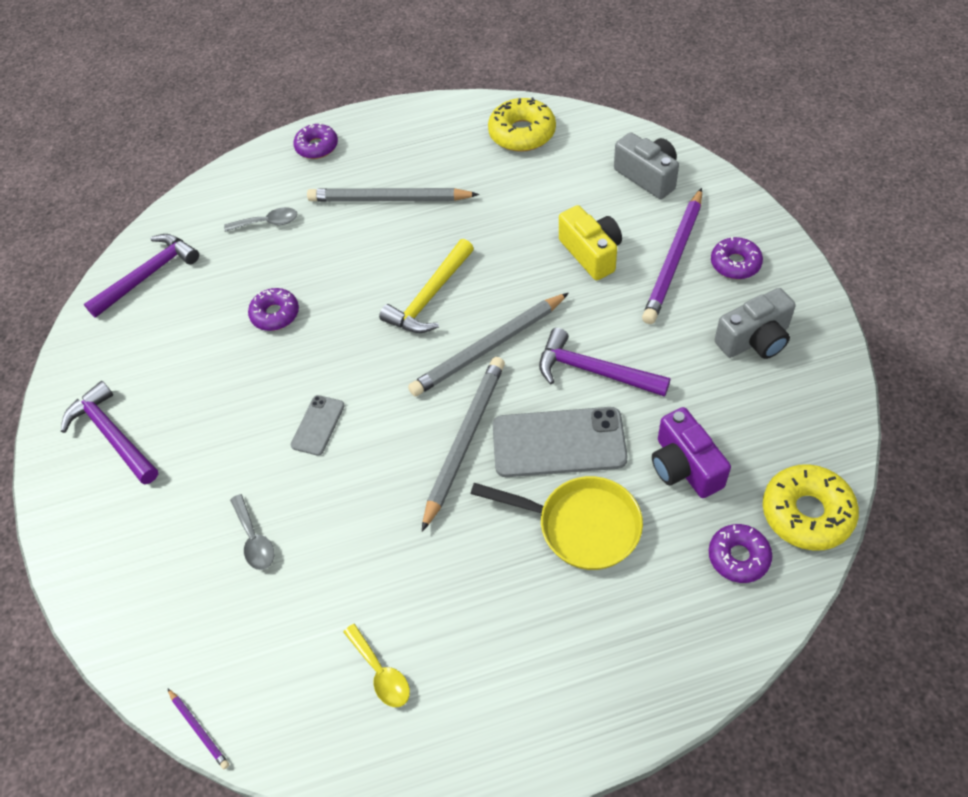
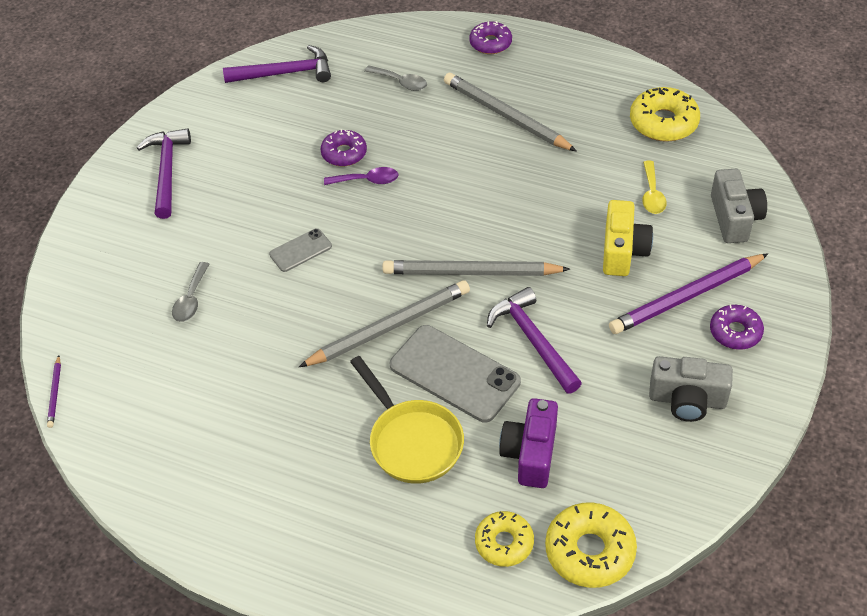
camera: 35 degrees right, 5 degrees down
yellow spoon [343,624,410,707] -> yellow spoon moved to [642,161,667,214]
yellow hammer [379,239,474,333] -> none
purple donut [709,524,772,583] -> yellow donut [475,511,534,567]
none -> purple spoon [324,167,399,185]

